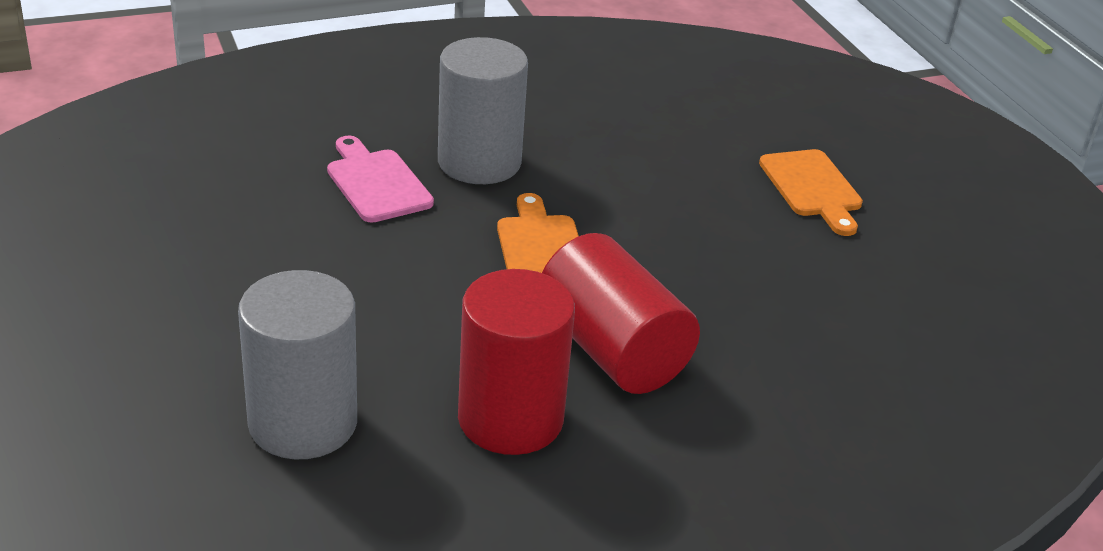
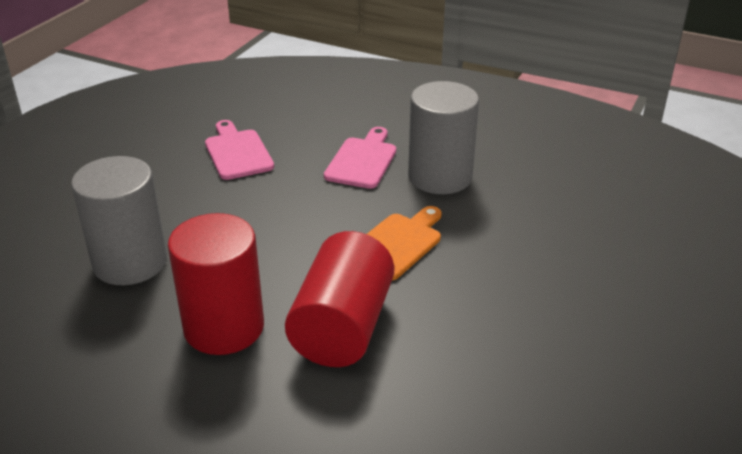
camera: 50 degrees right, 0 degrees up
orange cutting board [759,149,863,236] -> none
none -> pink cutting board [205,120,274,180]

